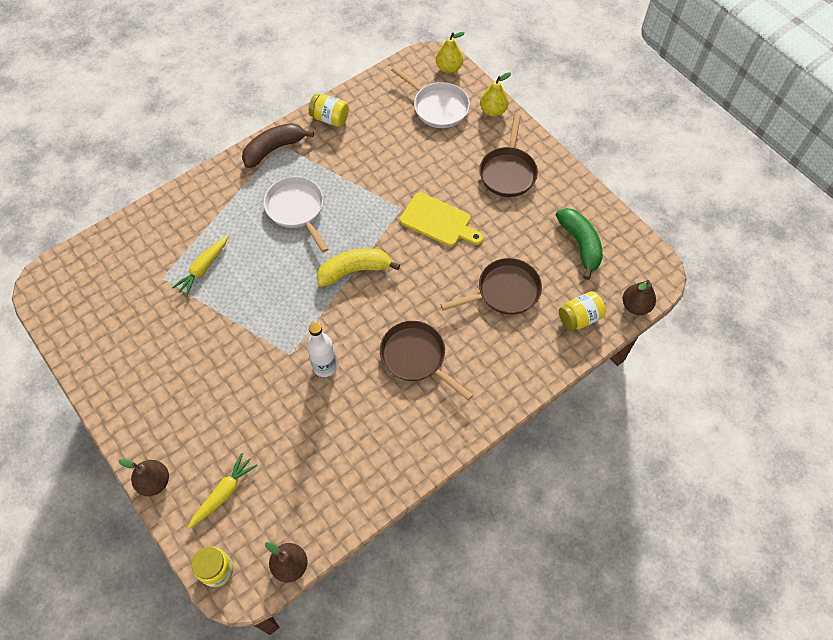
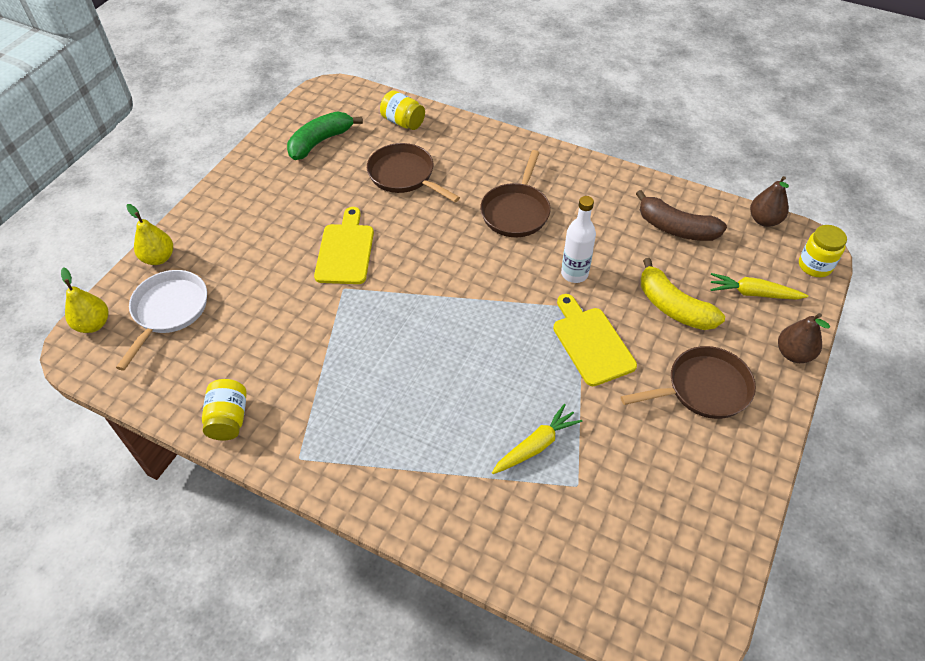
camera: 115 degrees left, 10 degrees down
yellow carrot [172,236,228,297] -> yellow carrot turned 45 degrees counterclockwise [492,404,582,474]
brown banana [242,123,314,168] -> brown banana moved to [636,190,727,241]
white pan [264,176,329,253] -> none
yellow banana [317,248,400,287] -> yellow banana moved to [641,258,725,330]
brown pan [479,114,538,197] -> brown pan moved to [621,346,756,419]
brown pear [623,280,656,315] -> none
none -> yellow cutting board [553,294,637,386]

